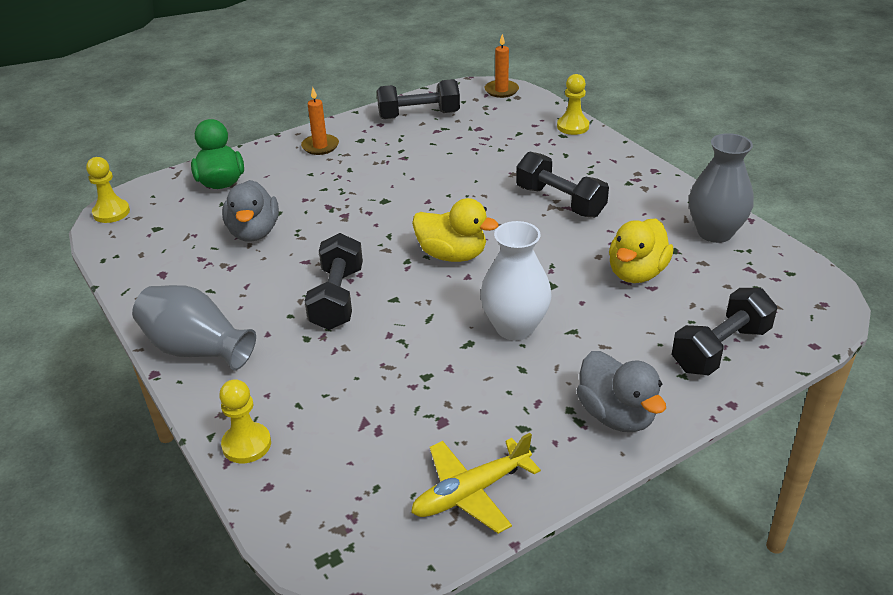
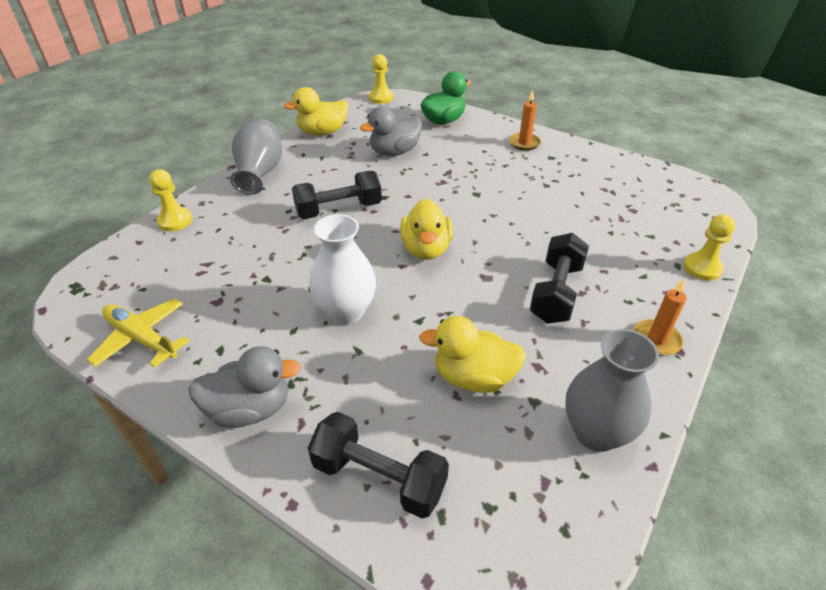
camera: 65 degrees right, 5 degrees up
black dumbbell [377,79,460,119] -> none
orange candle [485,34,519,98] -> orange candle moved to [633,279,686,356]
grey duck [577,351,666,432] -> grey duck turned 135 degrees counterclockwise [188,346,301,428]
none -> yellow duck [284,87,348,135]

